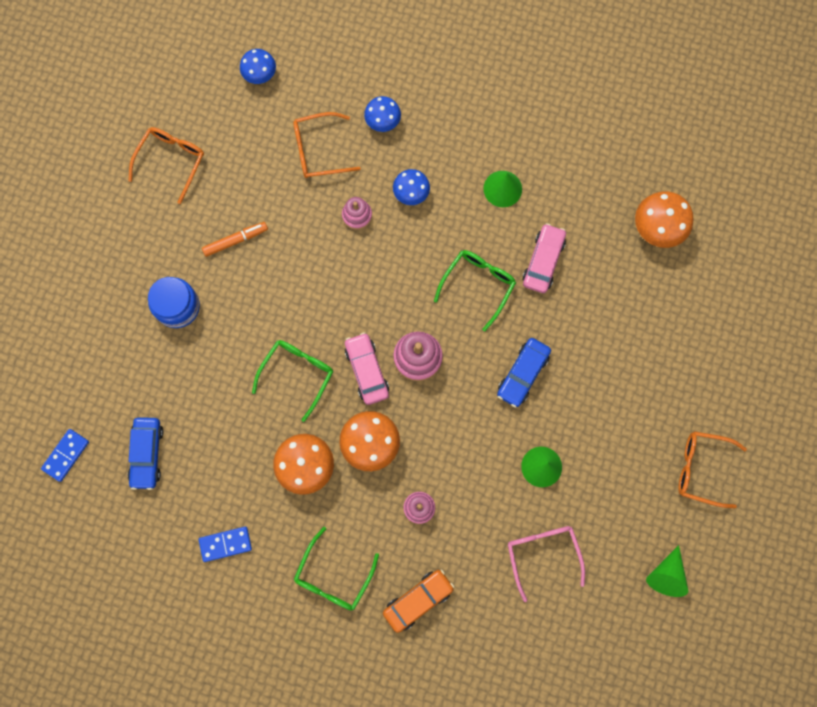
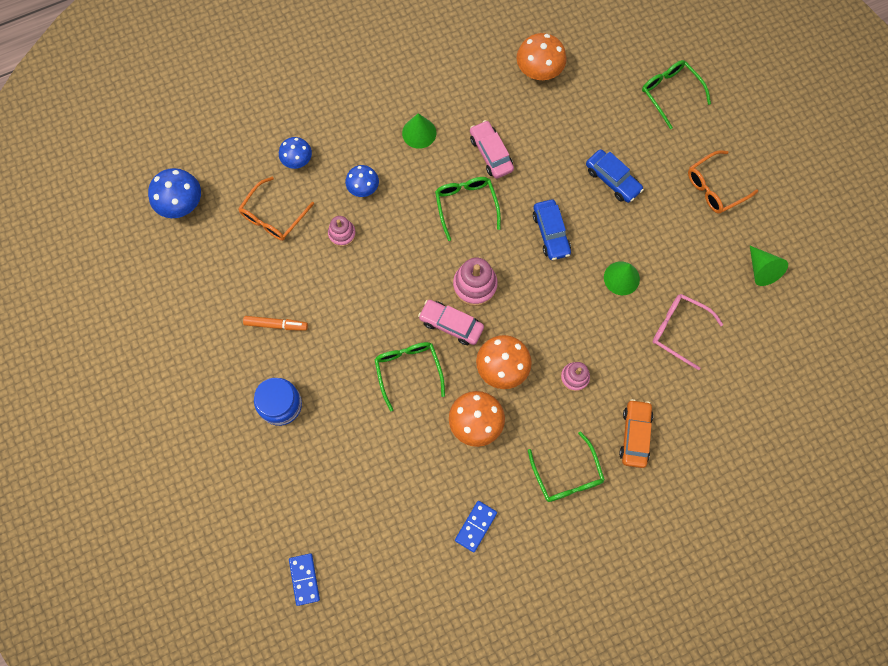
camera: 45 degrees left, 5 degrees down
orange glasses [128,127,204,204] -> none
blue car [128,417,163,490] -> blue car moved to [586,149,644,203]
orange marker [202,222,268,257] -> orange marker turned 75 degrees clockwise [243,316,308,331]
blue mushroom [240,49,276,84] -> blue mushroom [148,168,201,218], size x1.53
none -> green glasses [642,60,711,129]

